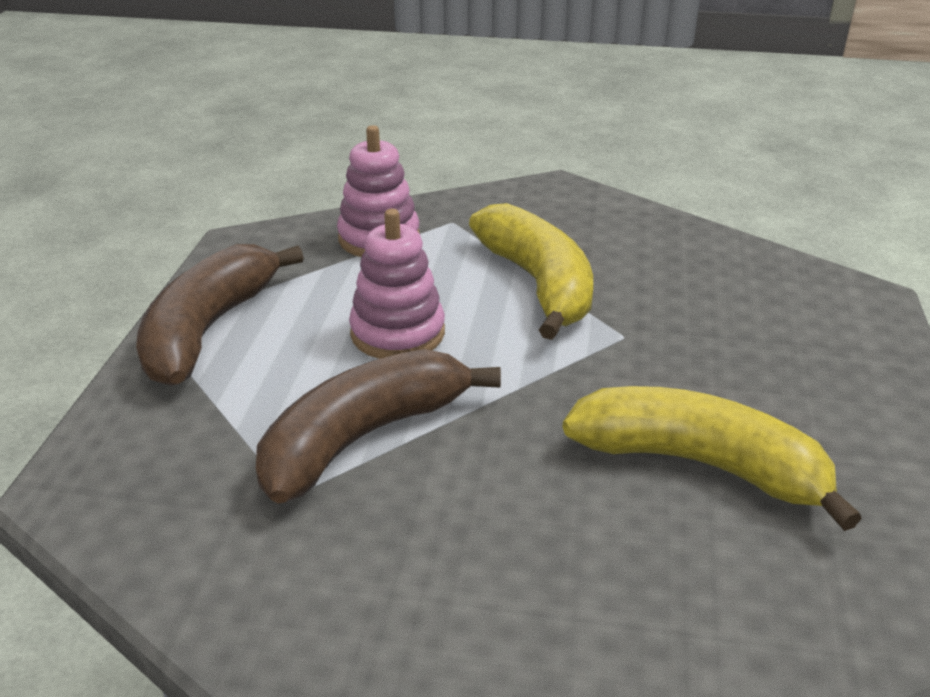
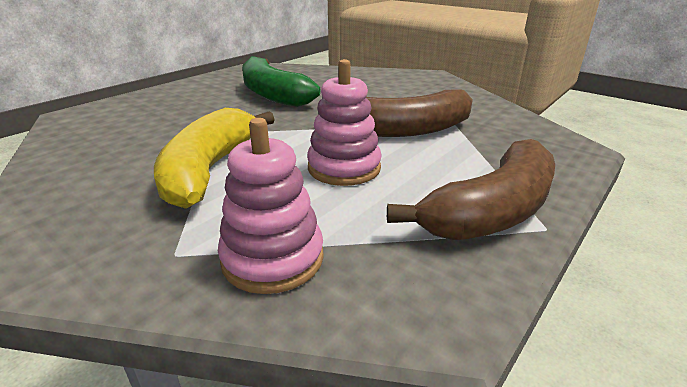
camera: 150 degrees left, 5 degrees down
yellow banana [563,386,862,531] -> green banana [242,56,320,107]

